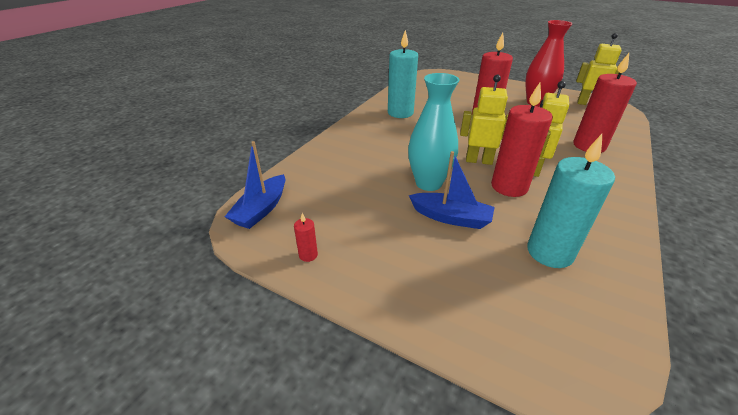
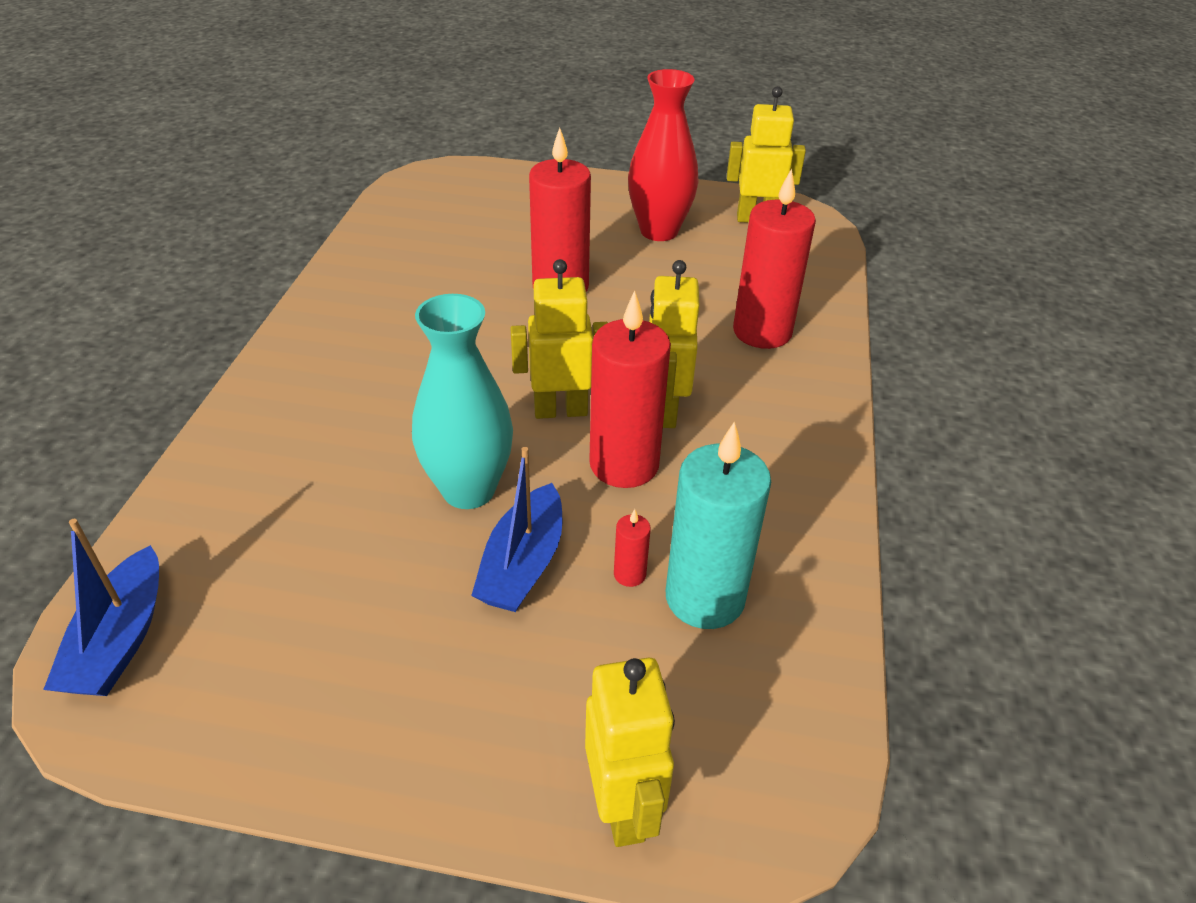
camera: 20 degrees left, 5 degrees up
red candle [294,213,318,262] -> red candle moved to [614,509,651,587]
turquoise candle [388,30,418,118] -> none
blue boat [409,151,495,229] -> blue boat turned 105 degrees clockwise [471,447,562,612]
none -> yellow robot [585,657,675,847]

